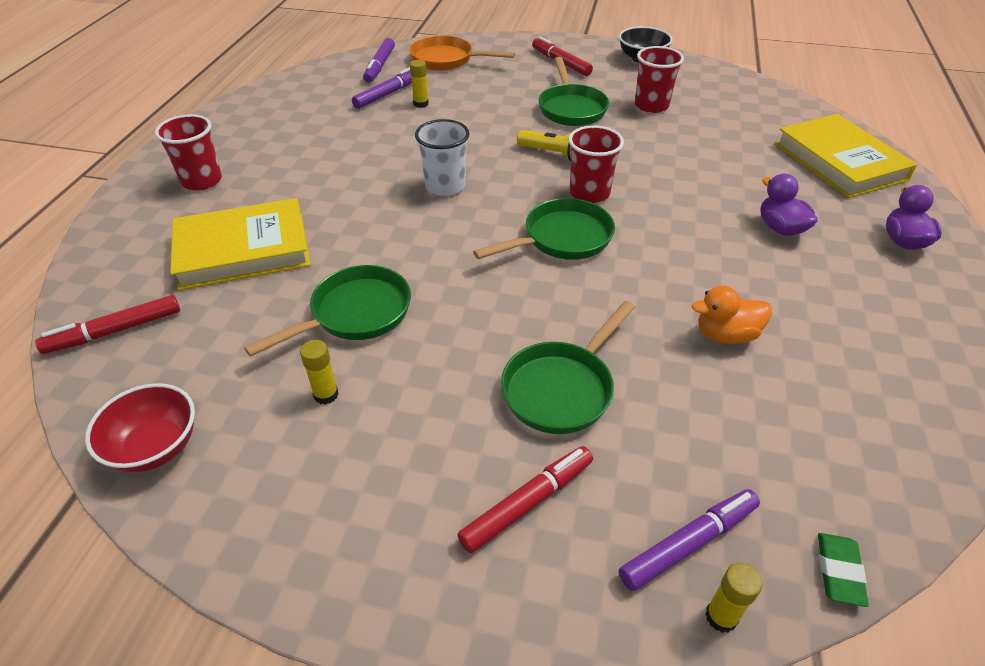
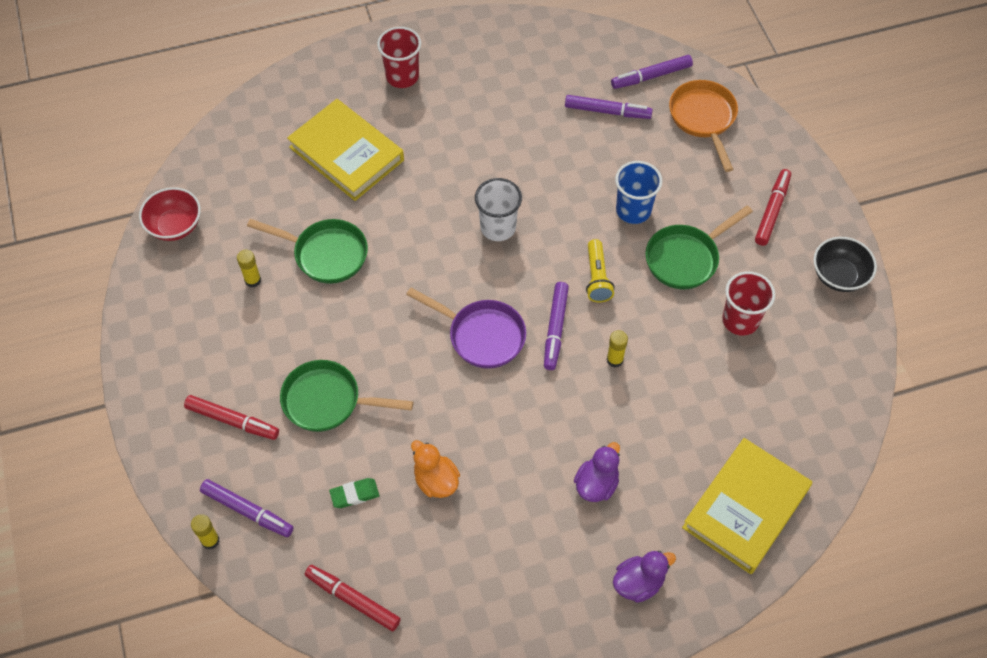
camera: 60 degrees right, 15 degrees up
red marker [35,295,180,354] -> red marker moved to [305,565,401,631]
yellow glue stick [410,60,429,108] -> yellow glue stick moved to [607,330,628,367]
green pan [473,198,615,260] -> purple pan [406,288,526,369]
red cup [568,125,624,203] -> purple marker [544,282,569,370]
green eraser [818,533,869,607] -> green eraser moved to [329,478,379,508]
none -> blue cup [615,161,662,224]

